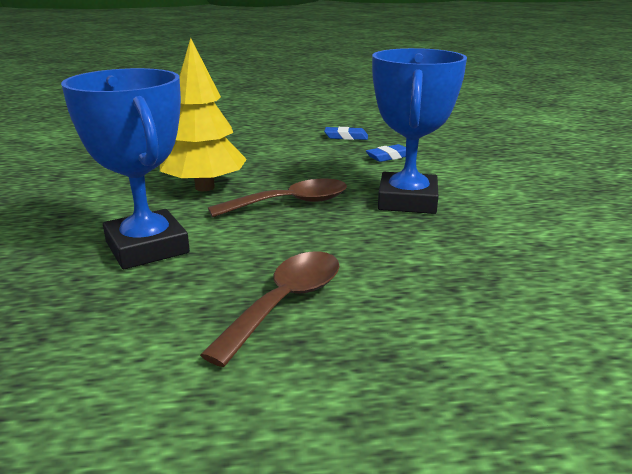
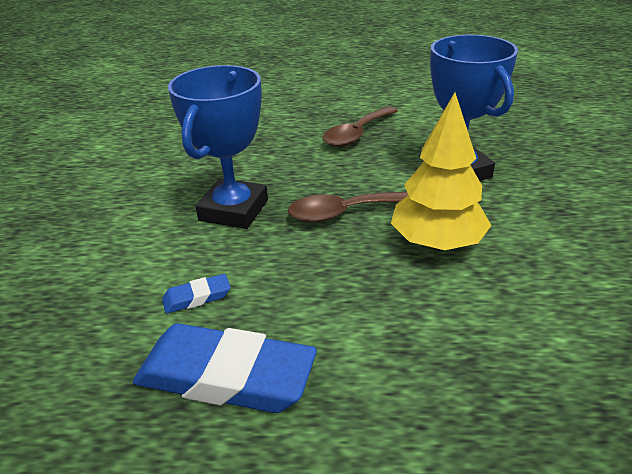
camera: 170 degrees left, 10 degrees up
blue eraser [324,127,368,140] -> blue eraser [133,324,317,413], size x2.27

